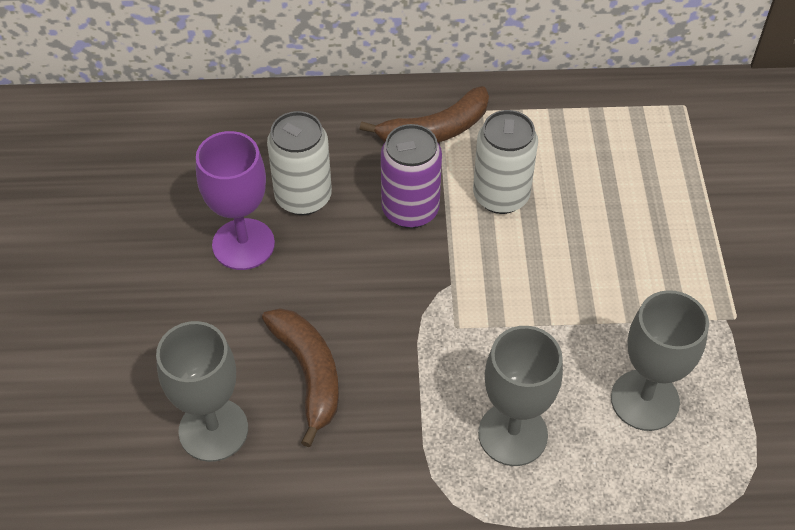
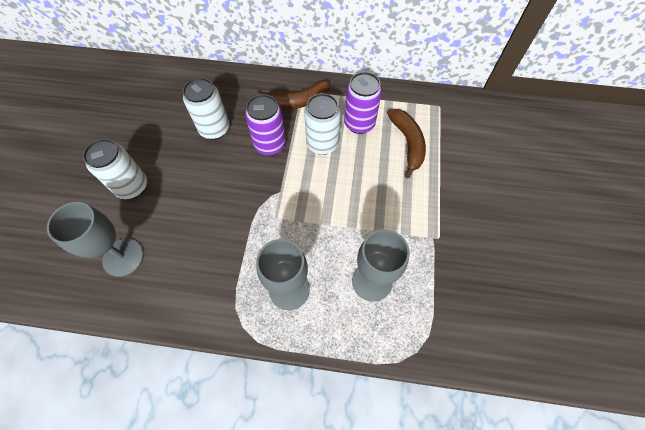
camera: 10 degrees right, 10 degrees up
purple goblet [196,131,275,270] -> none
brown banana [262,308,339,447] -> brown banana moved to [387,109,426,178]
none -> white can [83,139,147,199]
none -> purple can [344,72,382,134]

